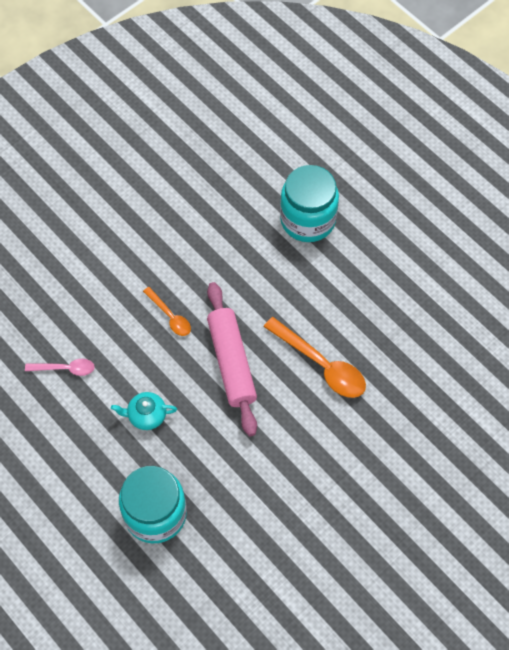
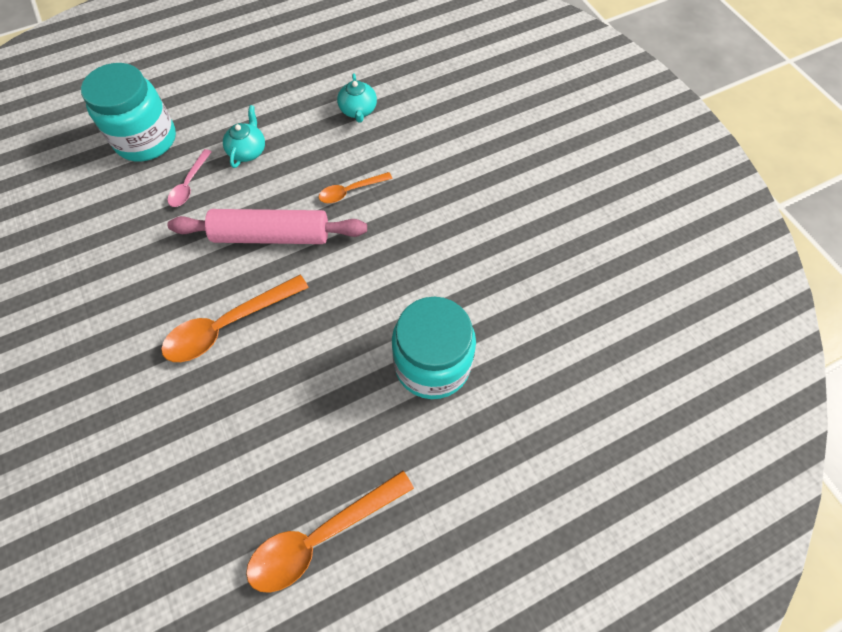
camera: 105 degrees right, 0 degrees up
pink spoon [25,359,95,376] -> pink spoon moved to [168,149,212,207]
none -> orange spoon [246,471,414,593]
none -> turquoise teapot [337,73,377,123]

